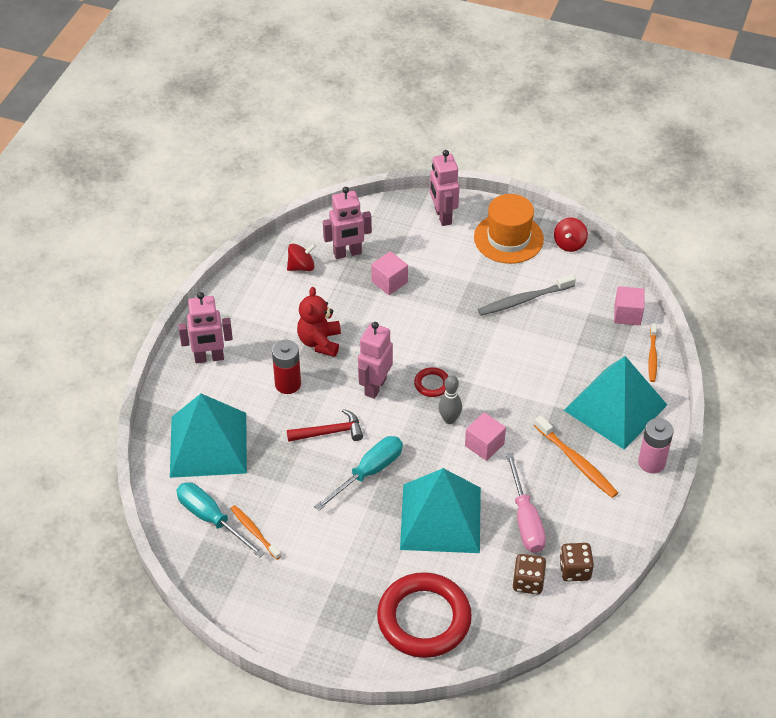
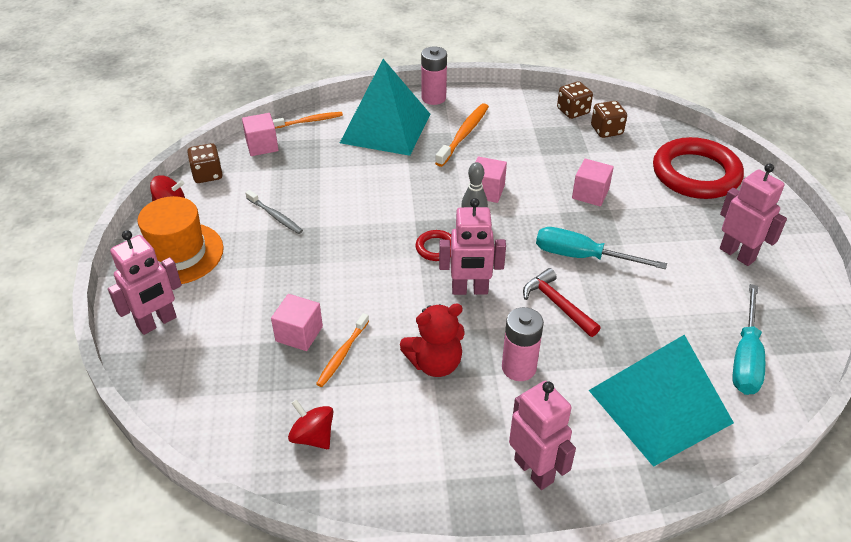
camera: 115 degrees left, 5 degrees down
orange toothbrush [231,505,281,560] -> orange toothbrush moved to [316,313,369,387]
red battery [272,340,301,394] -> pink battery [502,307,544,381]
pink robot [323,187,372,259] -> pink robot moved to [720,163,787,266]
turquoise pyramid [400,468,481,553] -> pink cube [572,159,614,206]
grey toothbrush [478,274,576,316] -> grey toothbrush [245,190,303,234], size x0.66
pink screwdriver [506,453,546,553] -> none
none -> brown dice [187,143,223,183]

